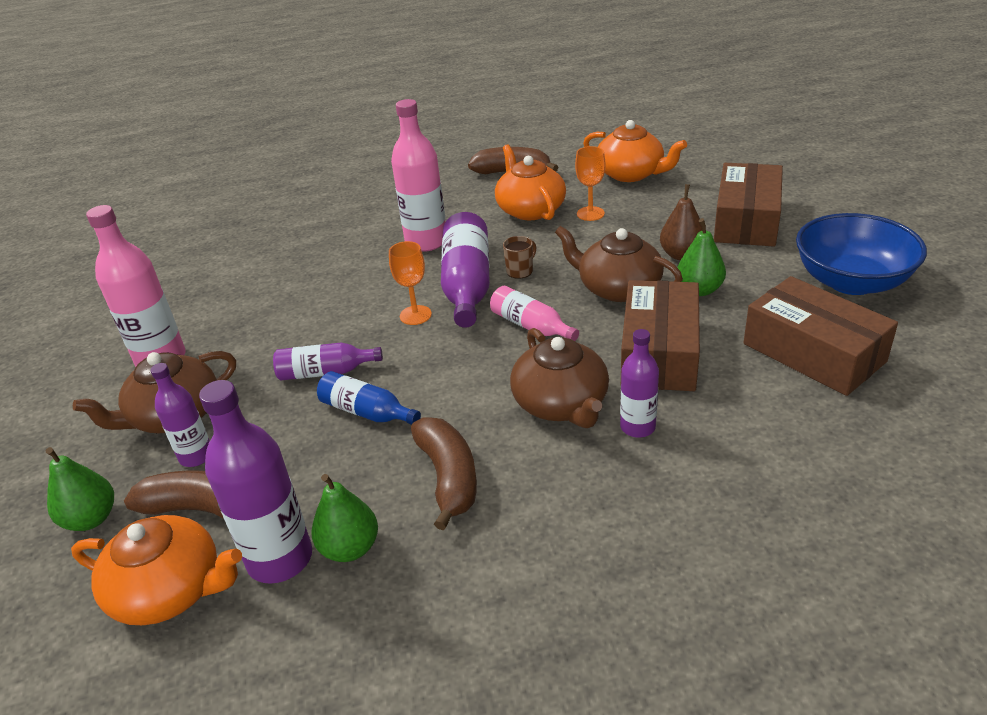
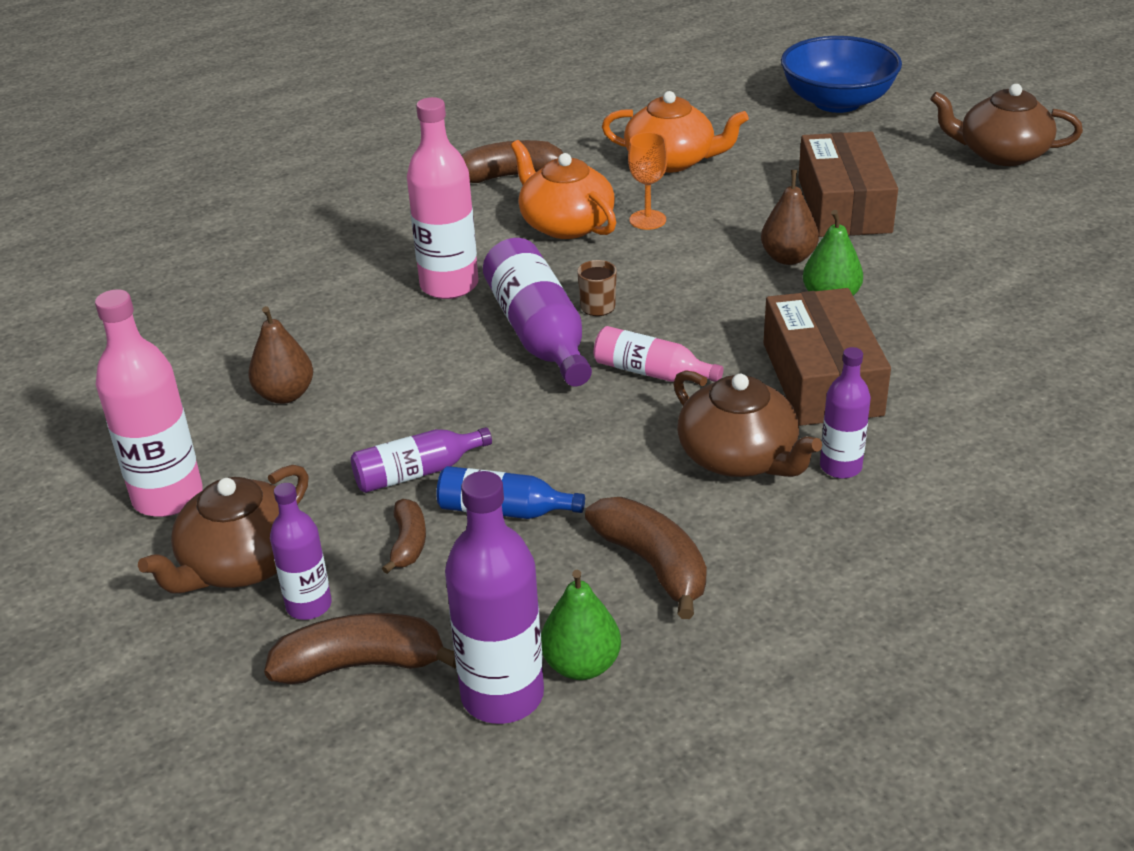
camera: 20 degrees left, 0 degrees up
green pear [46,447,114,531] -> none
orange teapot [71,515,242,625] -> none
orange goblet [389,241,432,325] -> none
brown teapot [555,226,683,302] -> brown teapot moved to [930,84,1083,166]
brown box [743,276,898,396] -> none
blue bowl [796,213,927,295] -> blue bowl moved to [781,36,902,113]
none -> brown pear [248,306,313,404]
none -> brown banana [382,499,426,574]

